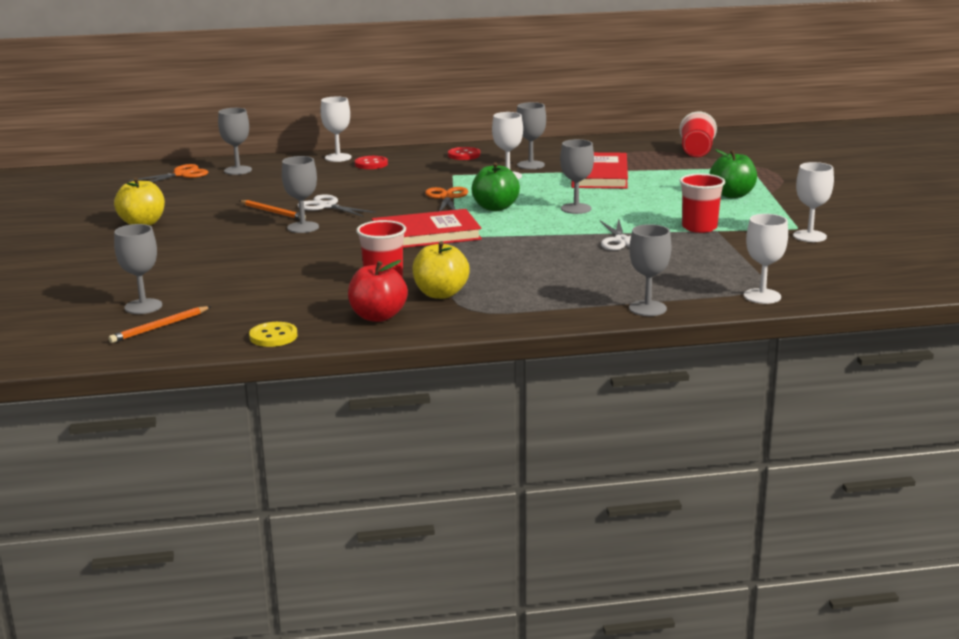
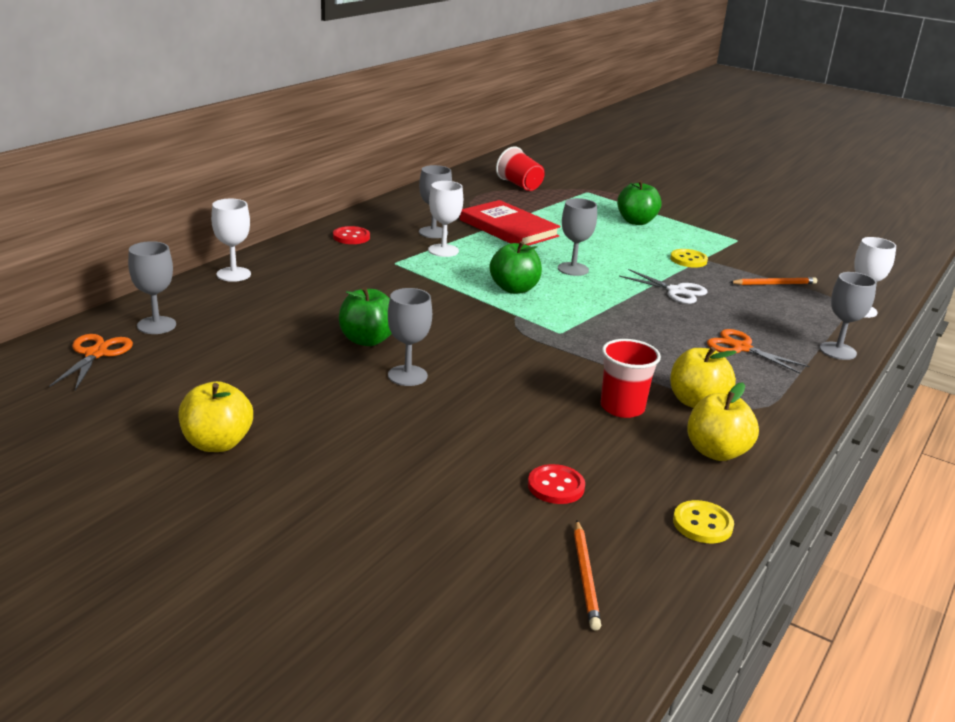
camera: 50 degrees left, 5 degrees up
grey goblet [114,224,162,314] -> none
orange pencil [240,200,306,220] -> orange pencil moved to [730,277,817,285]
white scissors [297,194,376,217] -> green apple [339,287,392,346]
red apple [348,260,408,322] -> yellow apple [687,383,759,461]
red button [355,156,388,169] -> red button moved to [528,464,585,504]
red book [372,209,482,248] -> none
orange scissors [425,187,468,211] -> orange scissors moved to [707,329,809,374]
red cup [679,173,725,233] -> yellow button [670,249,708,267]
white goblet [793,162,834,242] -> none

